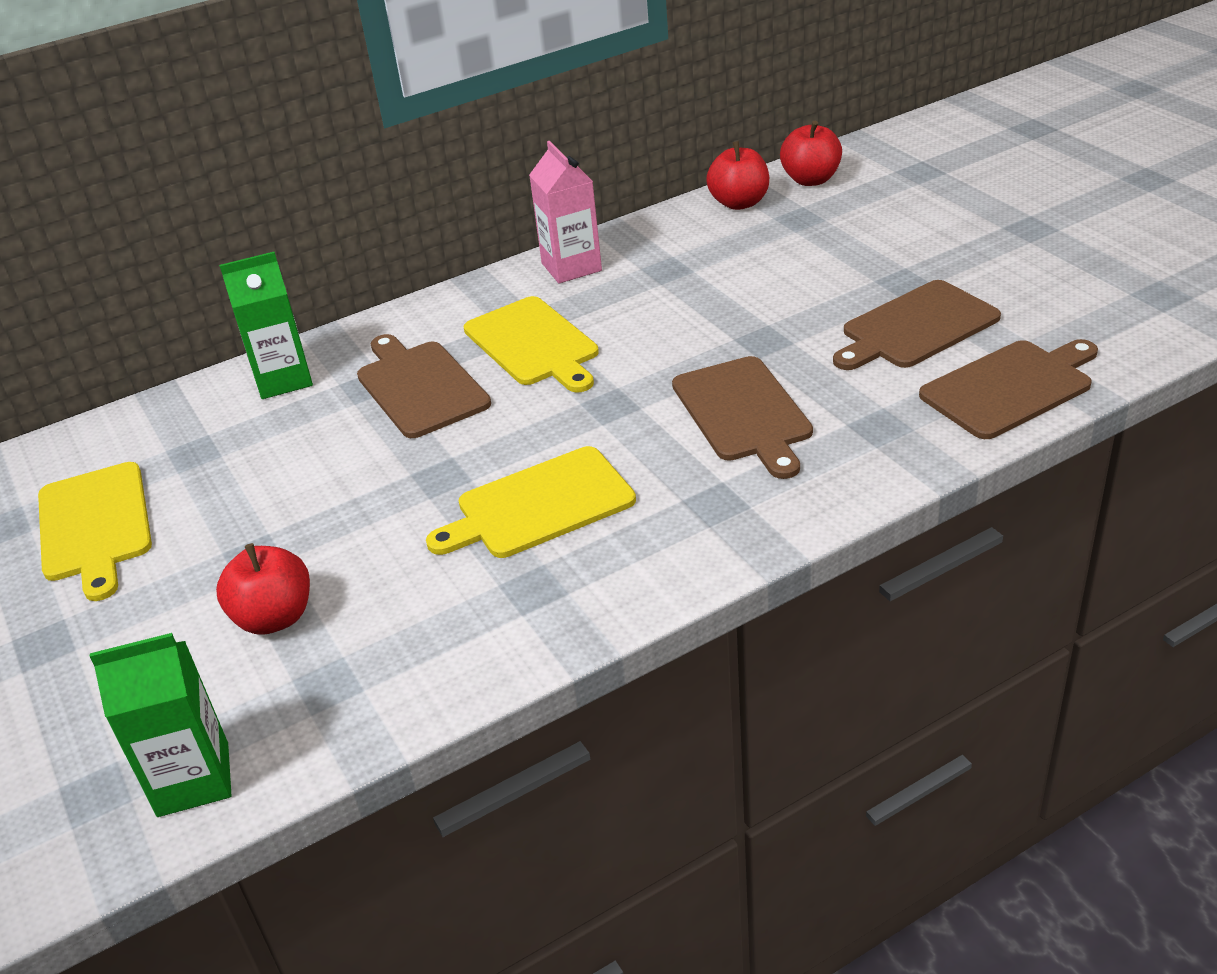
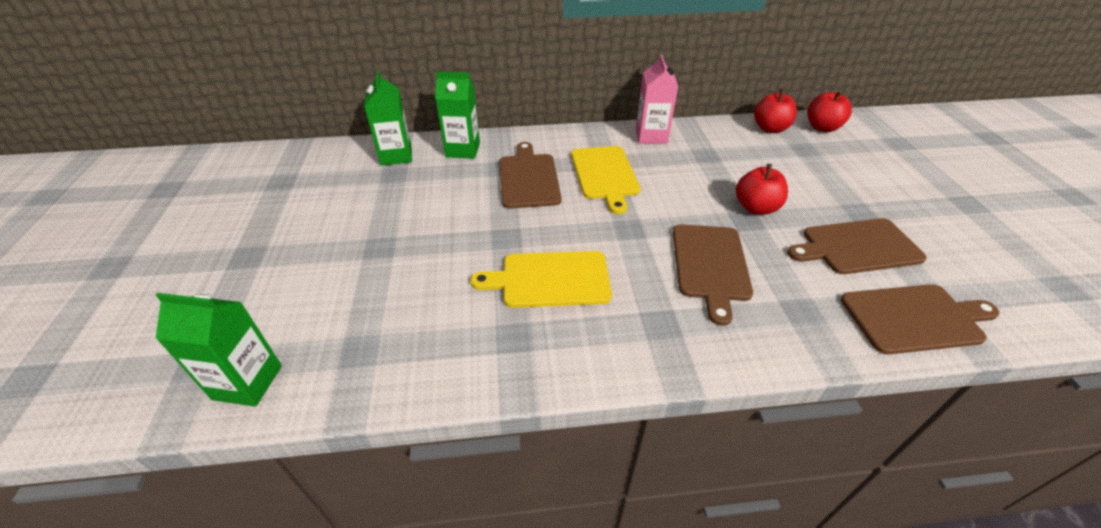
camera: 20 degrees right, 5 degrees up
yellow cutting board [38,462,152,601] -> none
red apple [216,543,310,635] -> red apple moved to [736,164,788,215]
none -> green carton [364,71,412,166]

